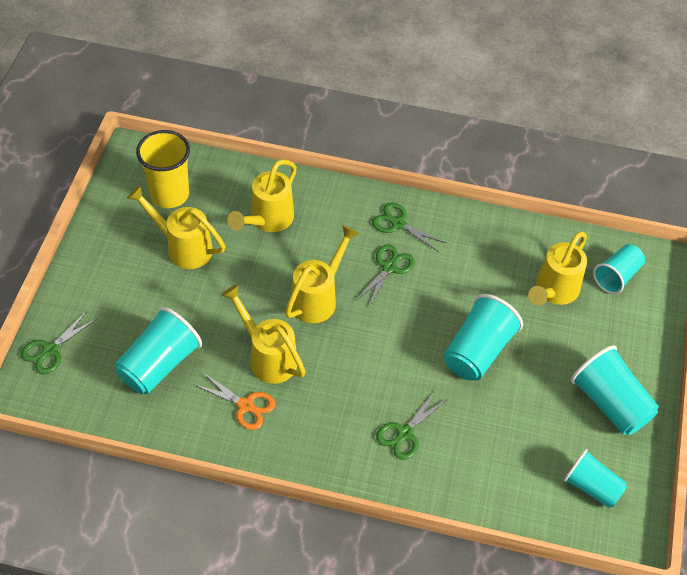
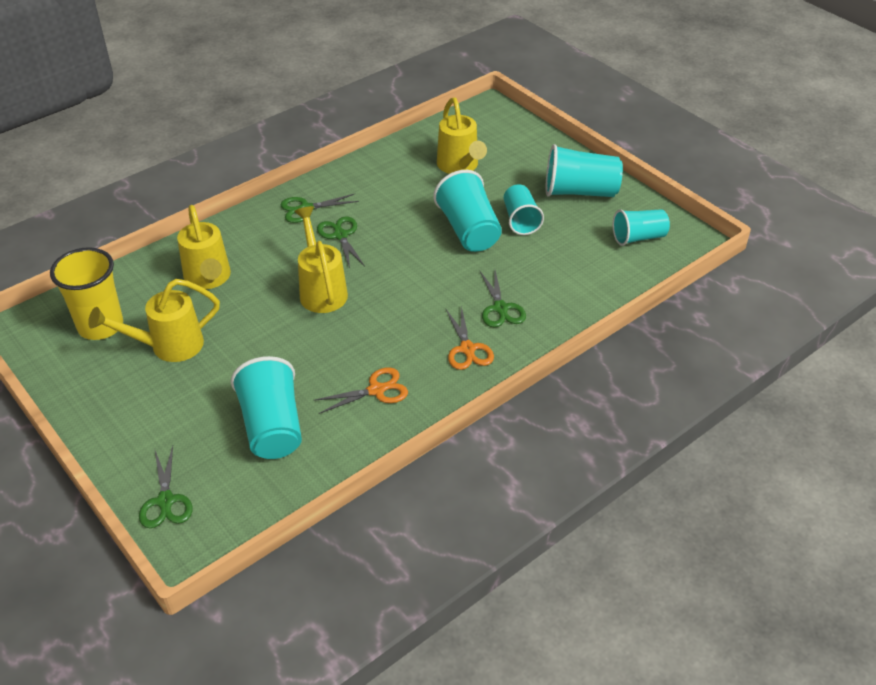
camera: 50 degrees left, 10 degrees down
yellow watering can [221,284,306,384] -> none
turquoise cup [593,244,645,294] -> turquoise cup moved to [504,184,544,235]
none -> orange scissors [446,306,494,370]

